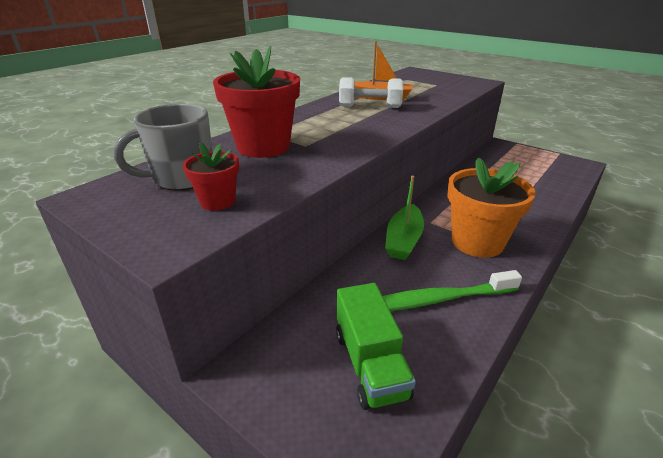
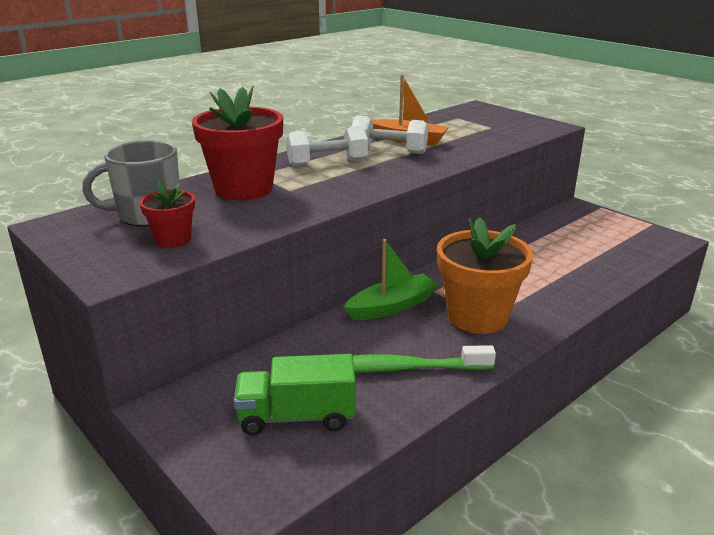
camera: 10 degrees right, 5 degrees down
green truck [336,283,416,410] -> green truck turned 90 degrees clockwise [234,354,356,435]
green boat [385,176,424,260] -> green boat turned 150 degrees counterclockwise [344,239,439,320]
none -> white dumbbell [286,126,368,167]

